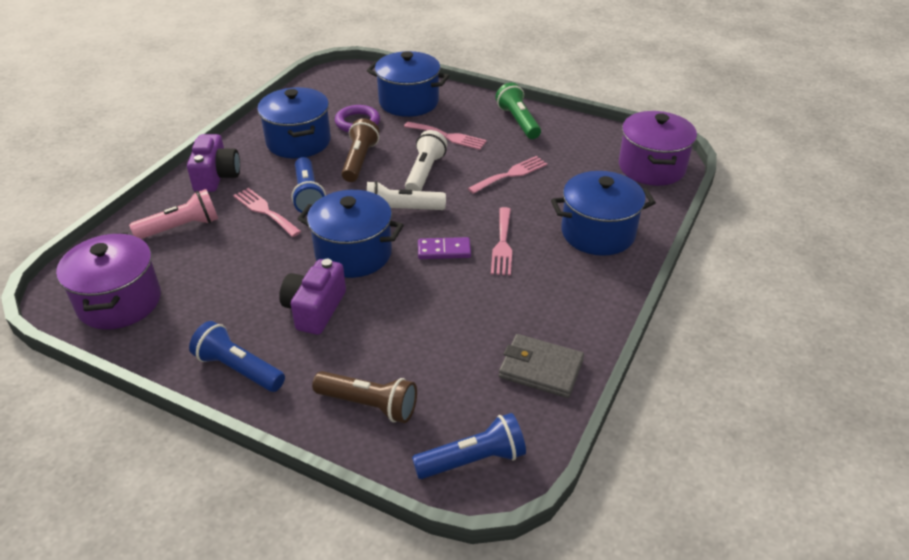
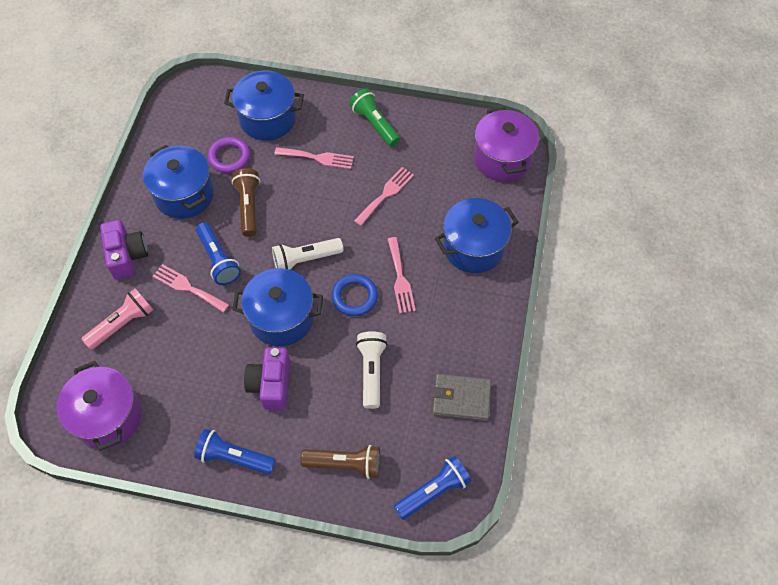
camera: 15 degrees left, 20 degrees up
white flashlight [405,130,447,191] -> white flashlight moved to [356,331,387,409]
purple domino [418,237,471,259] -> blue ring [332,274,378,316]

